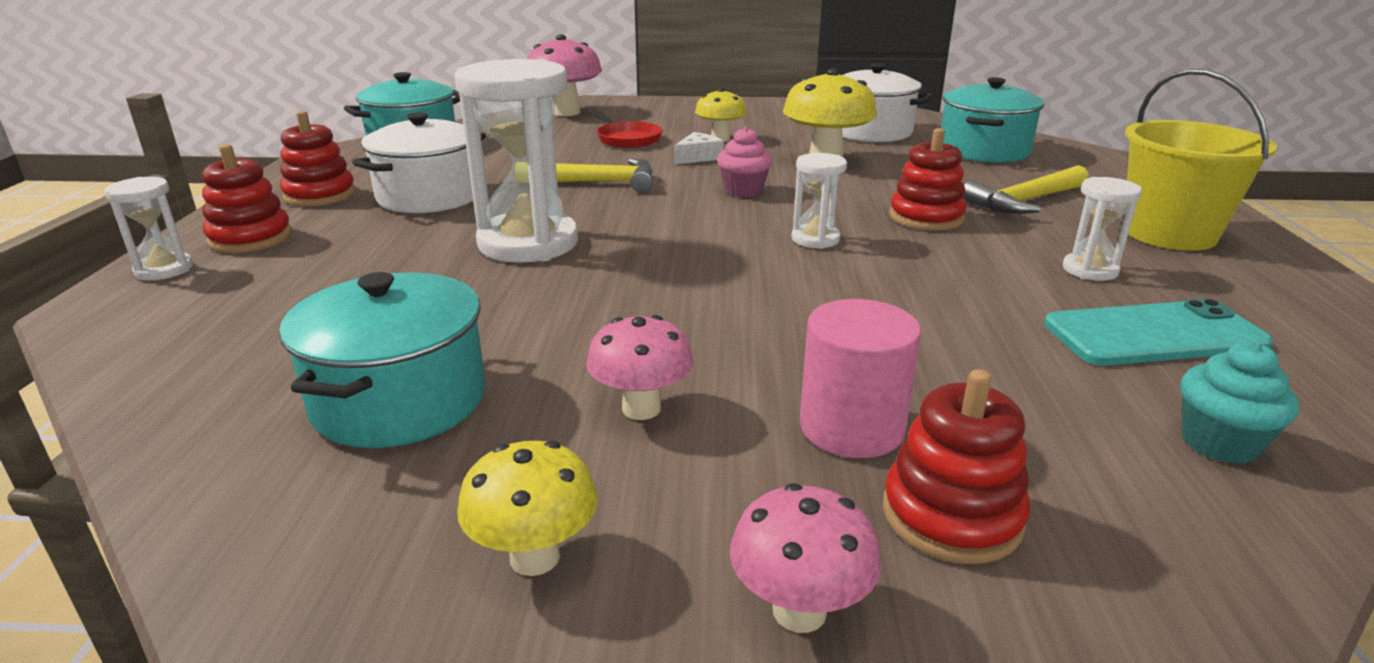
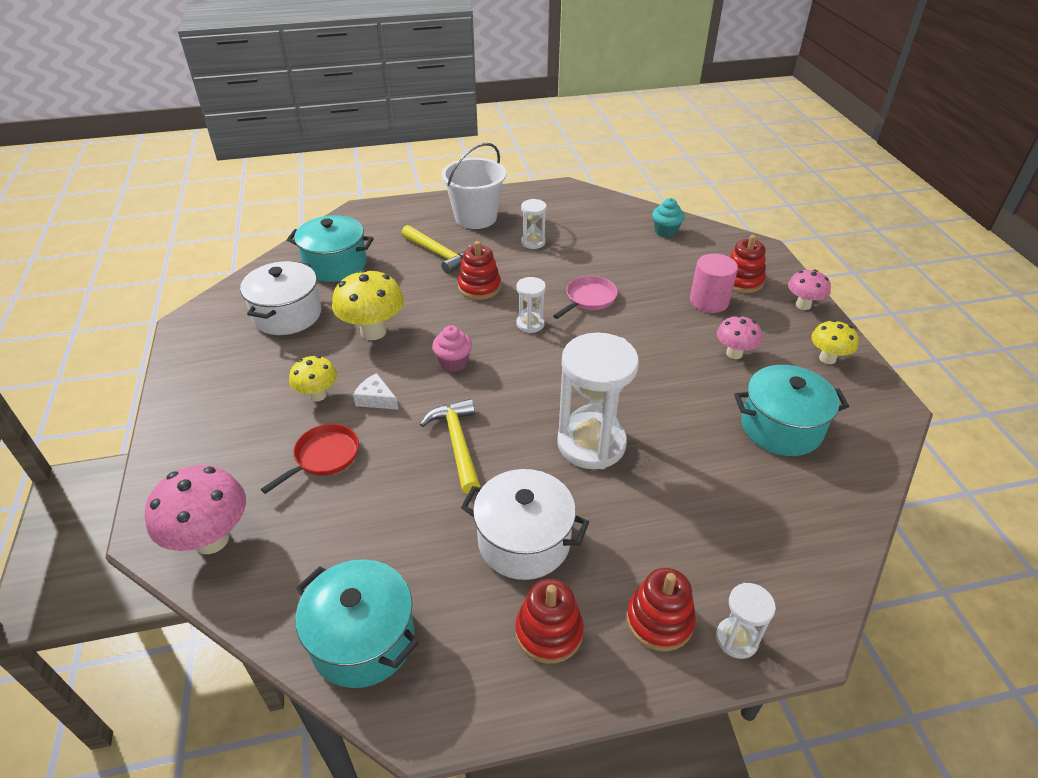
camera: 105 degrees left, 15 degrees up
turquoise phone [1044,299,1273,366] -> none
yellow bucket [1125,69,1277,251] -> white bucket [441,143,506,229]
none -> pink pan [553,276,618,319]

